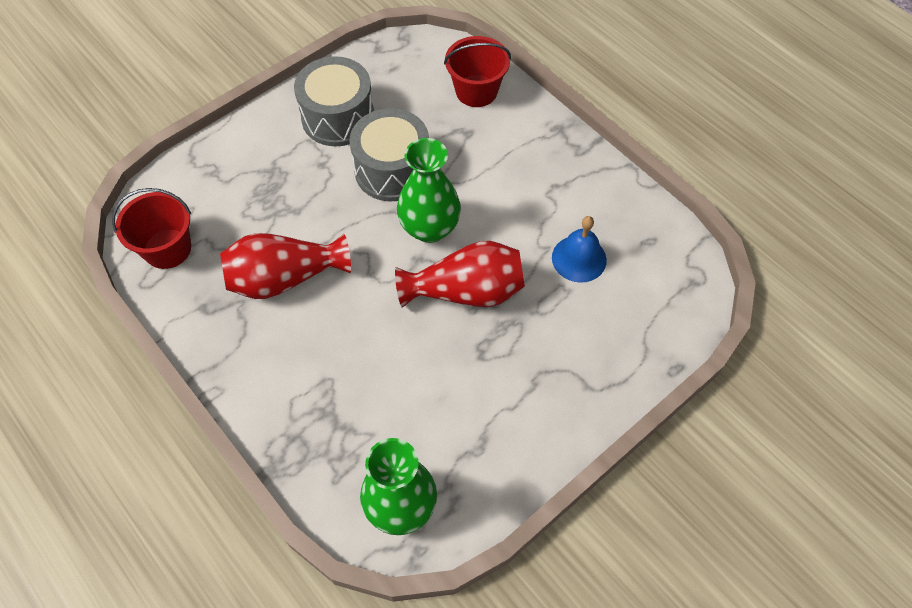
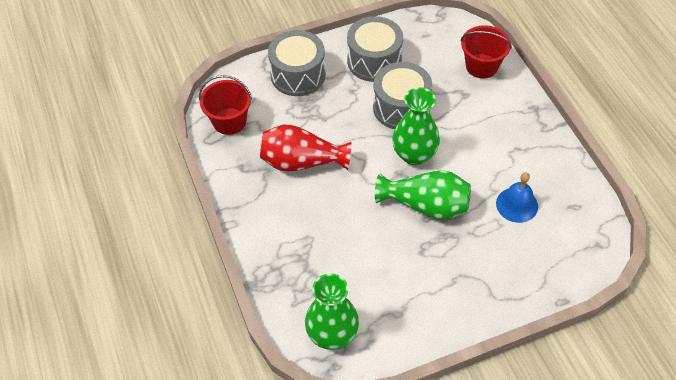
camera: 20 degrees right, 5 degrees down
red vase [395,241,525,308] -> green vase [375,170,471,219]
none -> grey drum [268,30,326,96]

